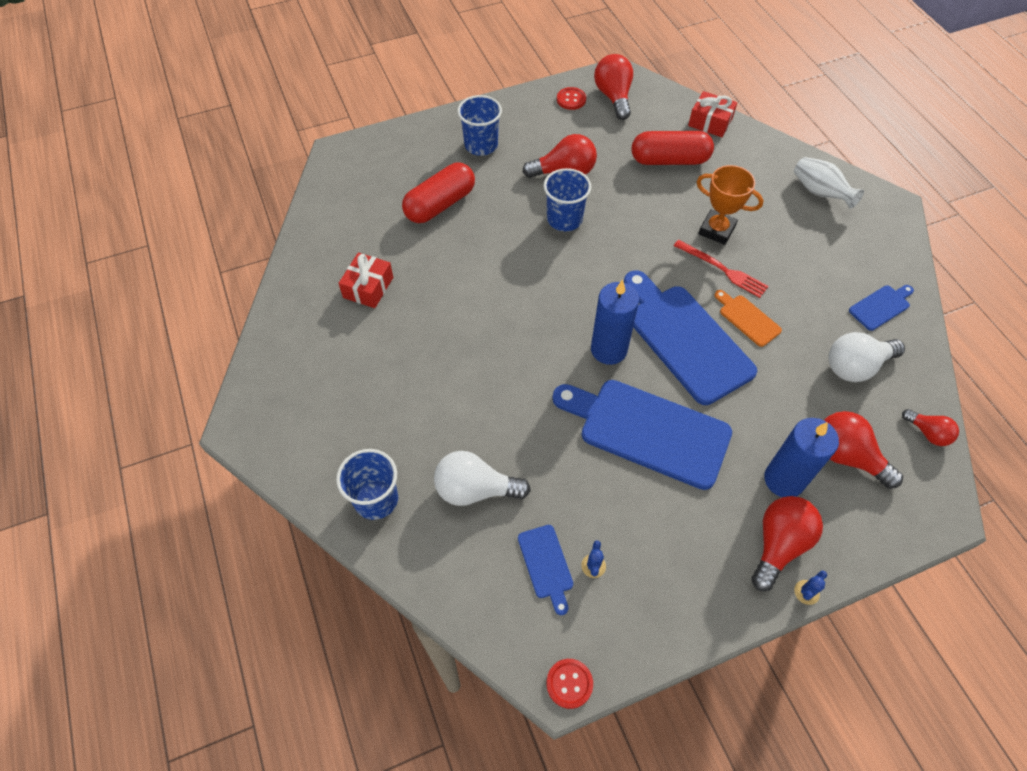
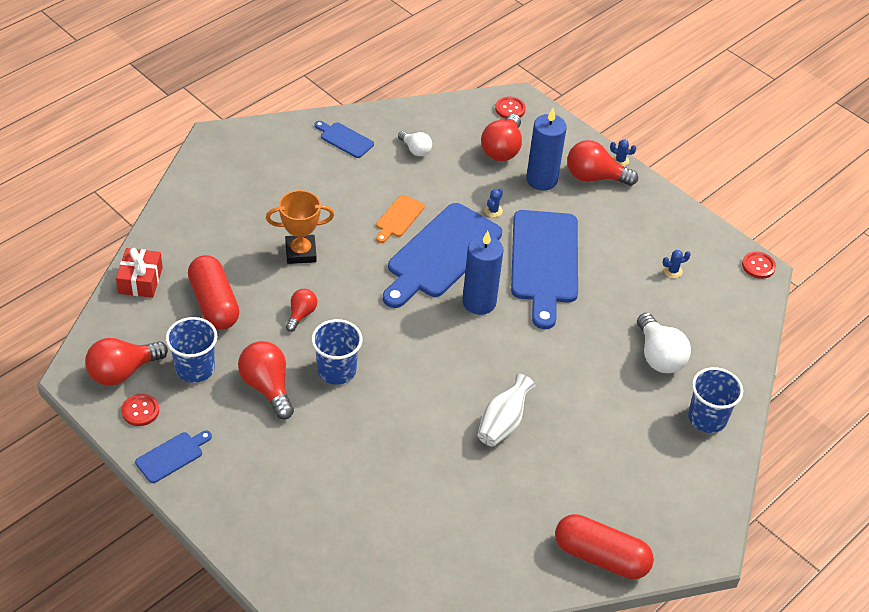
camera: 115 degrees left, 10 degrees down
red gift [339,253,393,308] -> none
red capsule [402,163,475,223] -> red capsule moved to [555,514,654,579]
blue cup [457,95,502,156] -> blue cup moved to [166,317,217,383]
blue cutting board [518,525,573,615] -> blue cutting board moved to [135,431,212,483]
red fork [674,240,769,298] -> none
orange trophy [697,165,764,245] -> orange trophy turned 75 degrees clockwise [266,190,334,264]
white vase [794,157,864,209] -> white vase moved to [477,374,535,447]
white light bulb [829,332,905,382] -> white light bulb [398,131,432,156], size x0.59
red light bulb [902,409,959,446] -> red light bulb moved to [286,289,317,332]
none -> blue cactus [484,188,503,217]
none -> red button [495,96,526,119]

